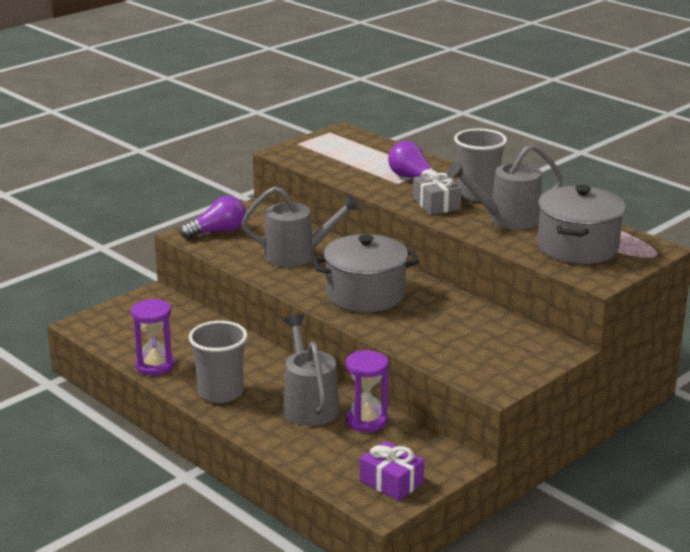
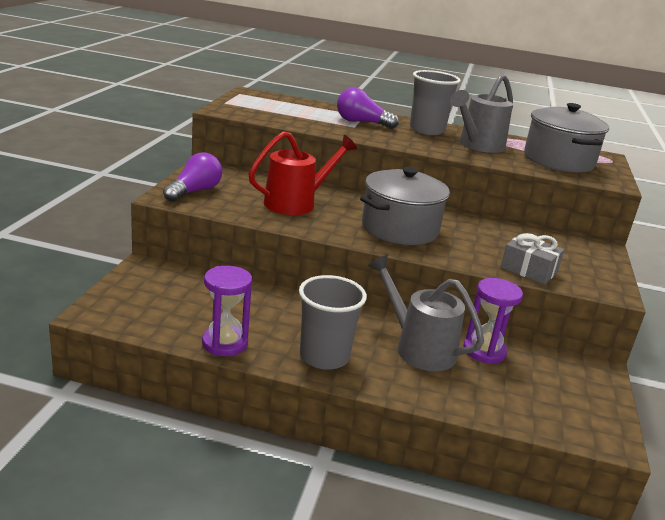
camera: 35 degrees left, 0 degrees up
grey watering can [241,186,360,267] -> red watering can [249,131,357,215]
purple gift [360,441,424,501] -> none
grey gift [413,169,461,215] -> grey gift moved to [501,233,564,285]

